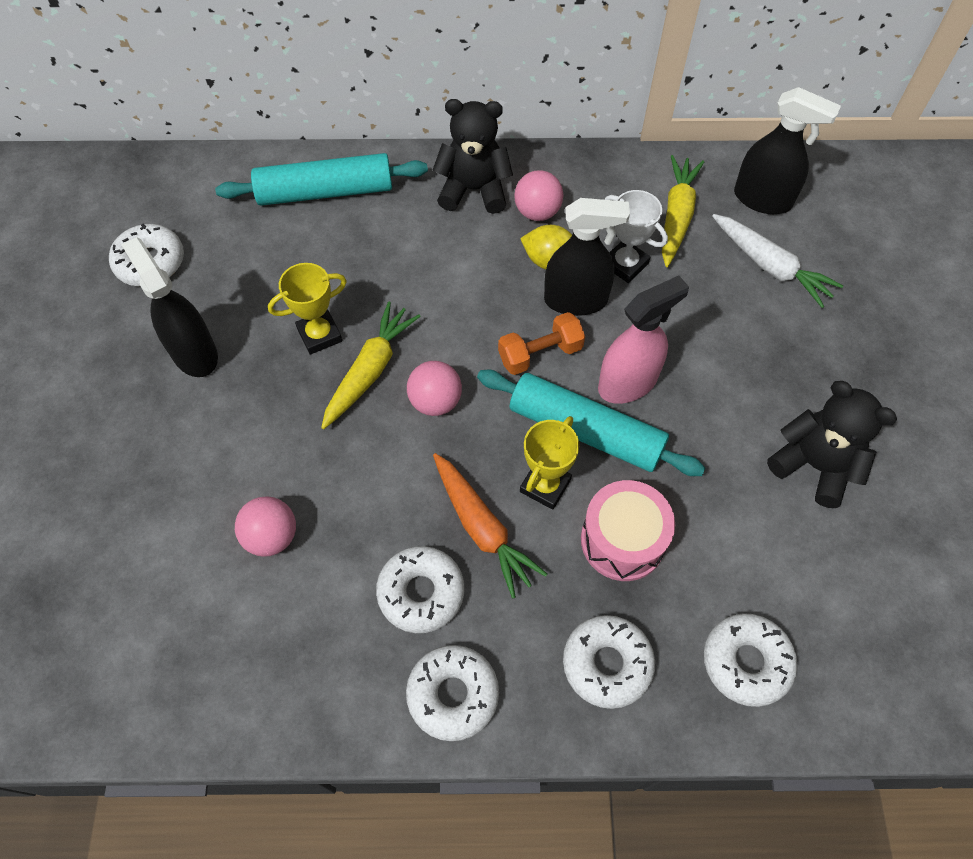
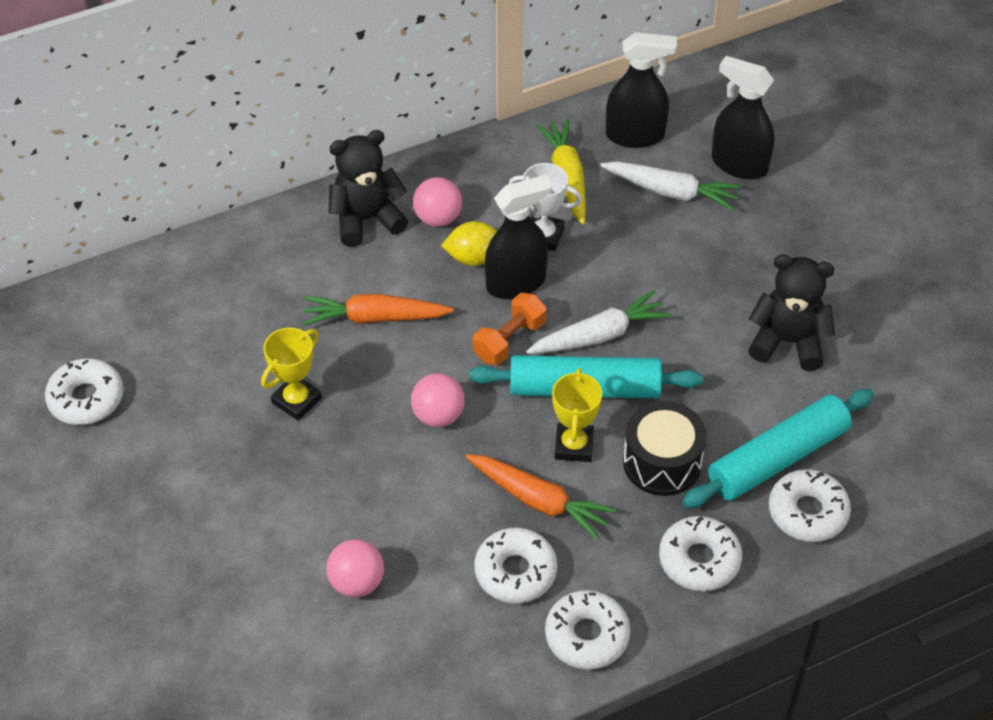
camera: 25 degrees left, 10 degrees down
black spray bottle [121,237,218,377] -> black spray bottle moved to [712,56,774,179]
turquoise rolling pin [215,153,428,206] -> turquoise rolling pin moved to [683,389,874,508]
yellow carrot [321,302,421,429] -> none
pink drum [581,480,675,581] -> black drum [623,401,706,496]
pink spray bottle [598,276,689,404] -> white carrot [526,290,671,354]
none -> orange carrot [303,294,454,326]

